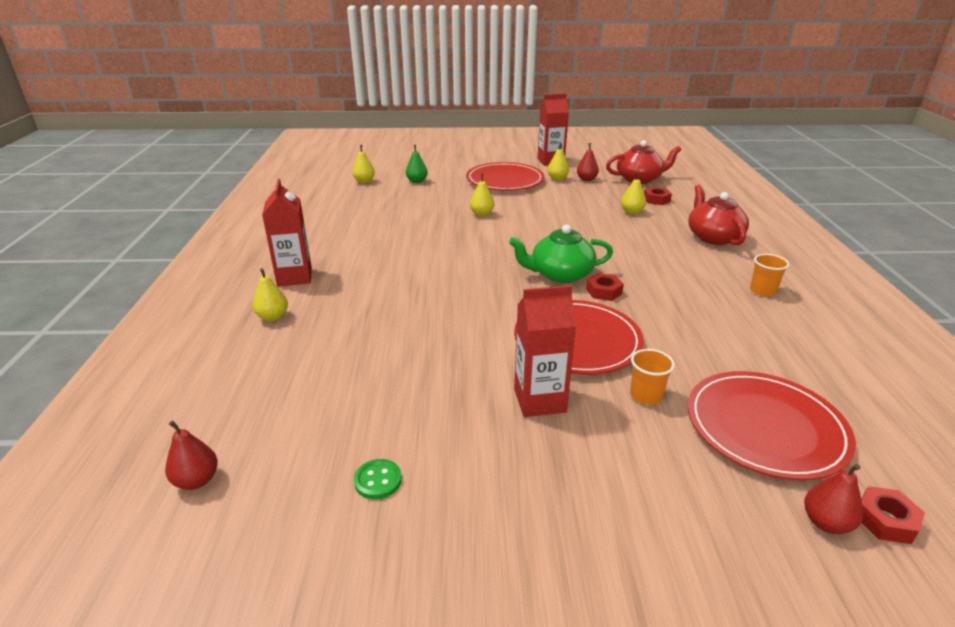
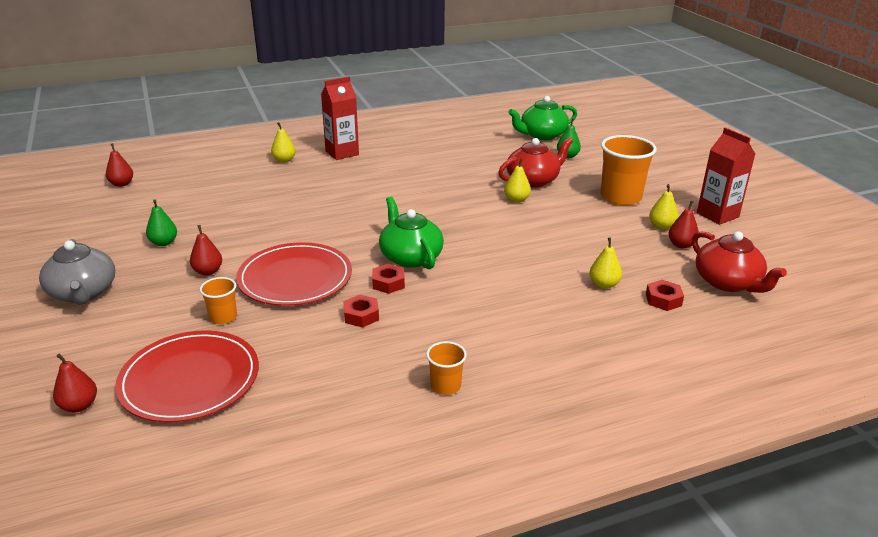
camera: 70 degrees right, 0 degrees up
yellow pear [352,145,375,183] -> green teapot [508,96,577,140]
green button [354,459,402,499] -> none
red plate [466,162,545,191] -> orange cup [600,135,657,206]
red carton [514,285,576,417] -> red pear [190,225,222,276]
red teapot [688,184,749,245] -> red teapot moved to [499,138,573,188]
red nut [861,486,925,544] -> red nut moved to [343,295,379,327]
none -> grey teapot [39,239,115,305]
none -> green pear [146,199,177,246]

